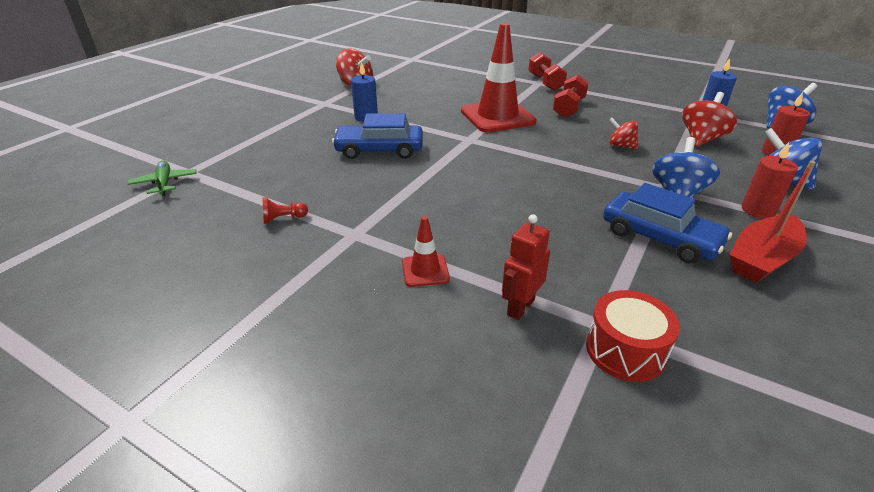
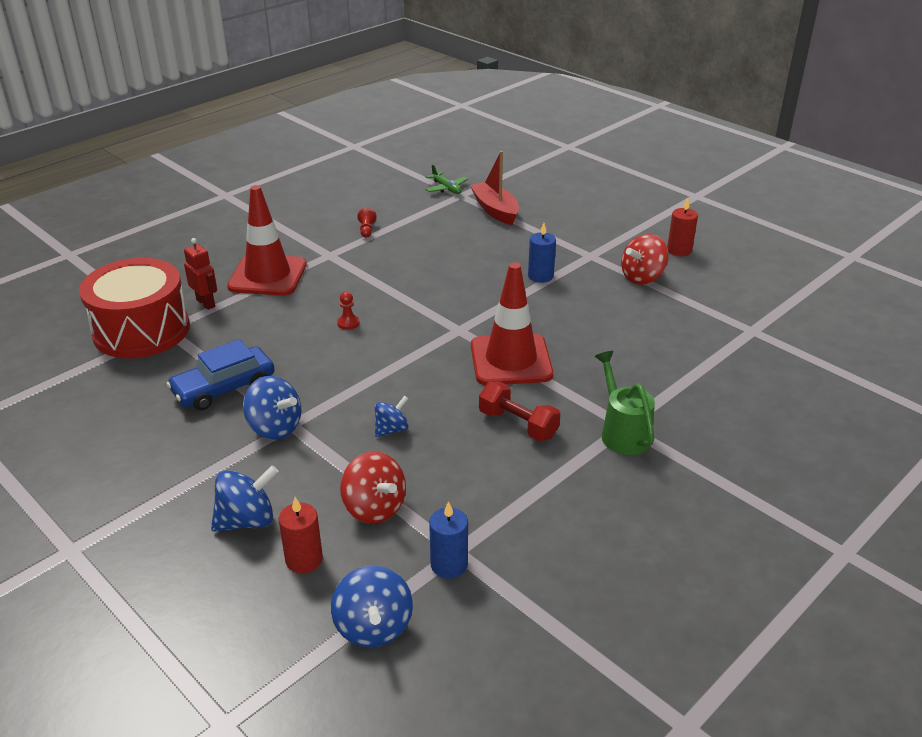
camera: 105 degrees right, 0 degrees up
green plane [128,160,197,196] -> green plane turned 60 degrees clockwise [426,164,468,194]
blue car [332,113,423,159] -> none
red traffic cone [402,216,450,287] -> red traffic cone [227,185,307,296], size x2.19
red dumbbell [528,52,567,91] -> green watering can [595,351,655,455]
red drum [586,290,680,382] -> red drum [79,258,190,358], size x1.91
red spinning top [609,118,638,149] -> blue spinning top [375,395,408,437]
red boat [729,161,816,283] -> red boat moved to [470,151,519,225]
red candle [742,142,798,219] -> red candle moved to [667,198,698,256]
none -> red pawn [337,292,360,330]

